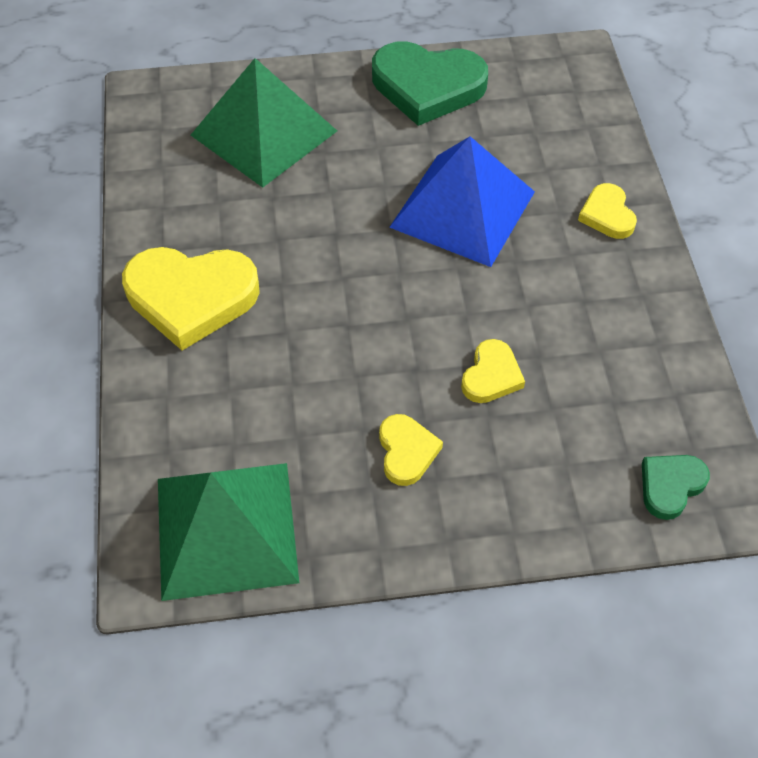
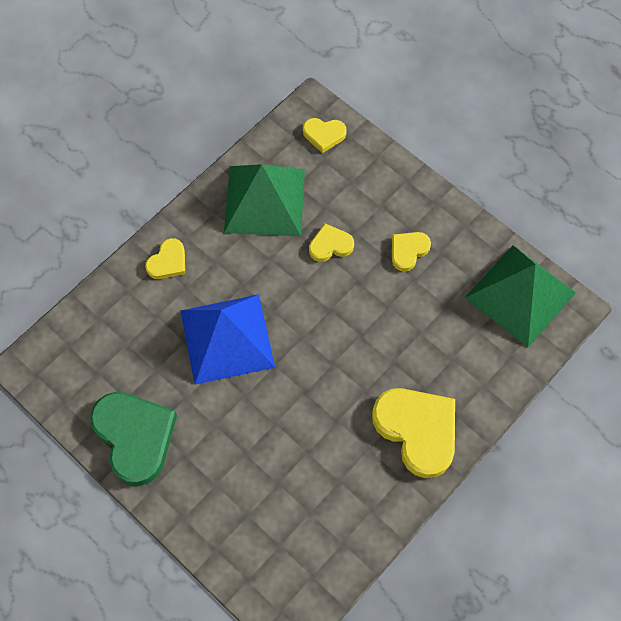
camera: 130 degrees left, 10 degrees up
green pyramid [191,58,337,188] -> green pyramid moved to [224,164,305,236]
green heart [642,455,710,520] -> yellow heart [303,118,347,153]

